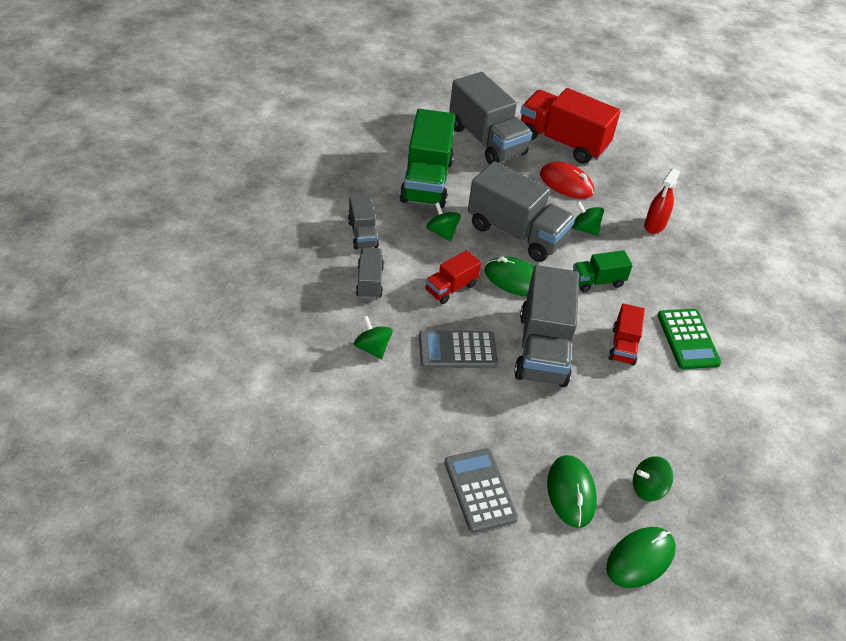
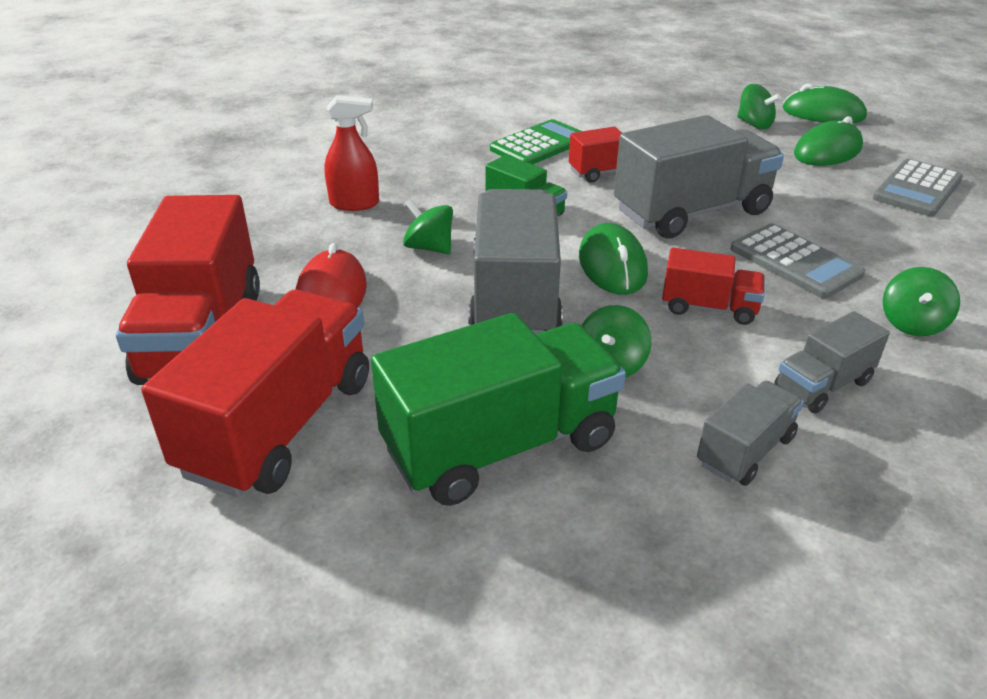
camera: 120 degrees left, 10 degrees down
grey truck [449,72,532,164] -> red truck [141,290,369,497]
green spinning top [572,201,604,236] -> green spinning top turned 120 degrees clockwise [403,199,453,254]

